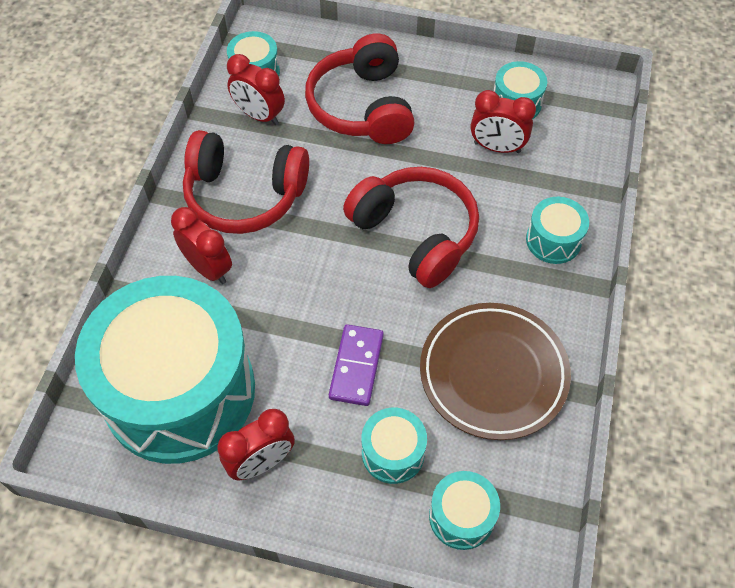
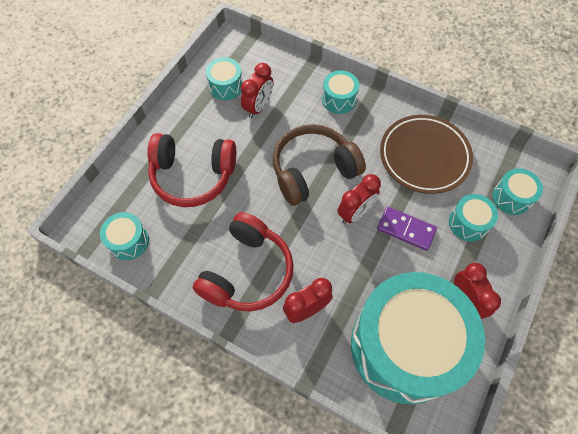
camera: 75 degrees left, 5 degrees up
red clock [227,54,285,125] -> red clock moved to [337,174,381,224]
red headphones [343,167,479,288] -> brown headphones [273,124,366,206]

